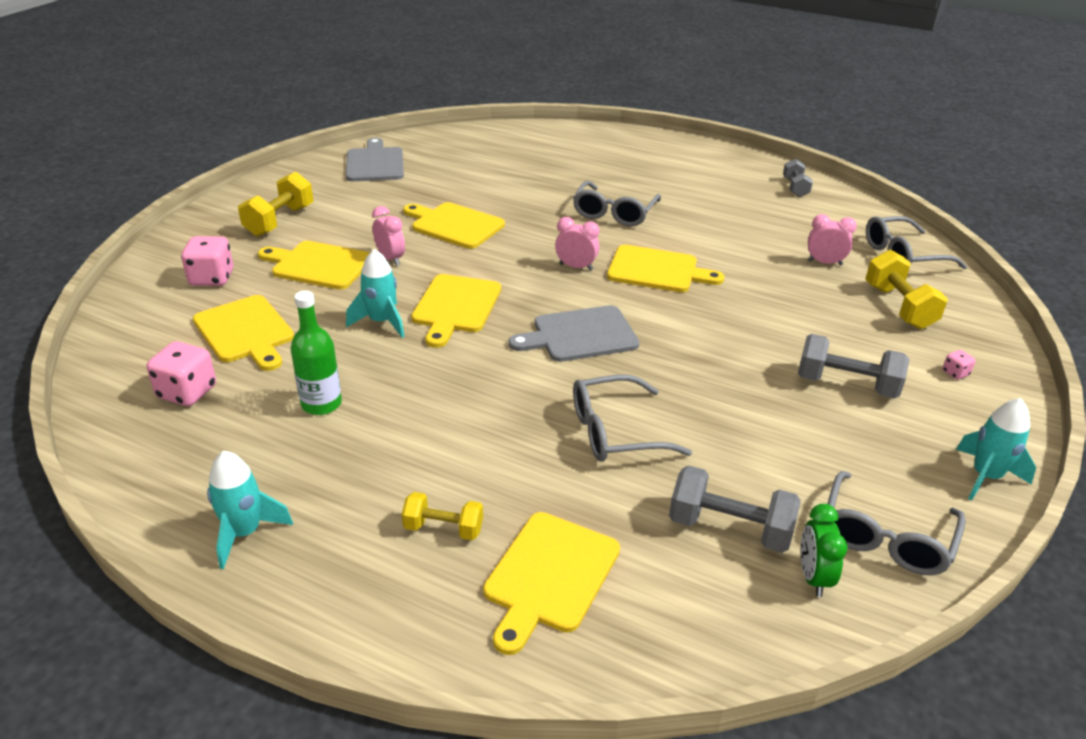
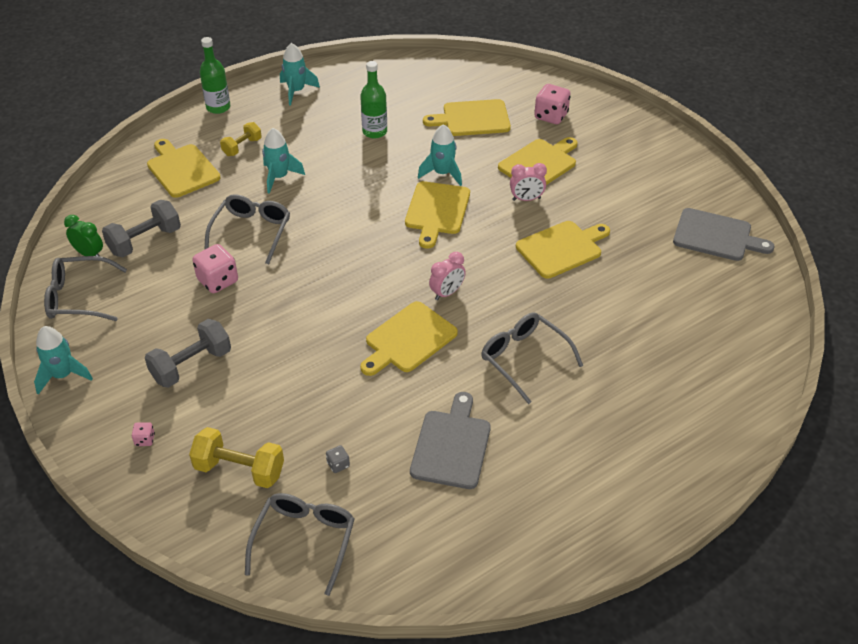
camera: 120 degrees right, 10 degrees up
pink dice [147,341,216,406] -> pink dice moved to [192,244,238,293]
yellow dumbbell [238,172,314,237] -> none
yellow cutting board [411,274,501,348] -> yellow cutting board turned 120 degrees counterclockwise [405,181,470,249]
grey cutting board [509,305,639,362] -> grey cutting board moved to [410,392,491,489]
grey dumbbell [783,159,813,197] -> none
pink clock [808,214,857,265] -> grey dice [326,445,350,473]
grey glasses [828,471,966,575] -> grey glasses turned 60 degrees counterclockwise [44,256,127,321]
none -> green bottle [200,37,230,114]
none -> turquoise rocket [262,128,305,194]

